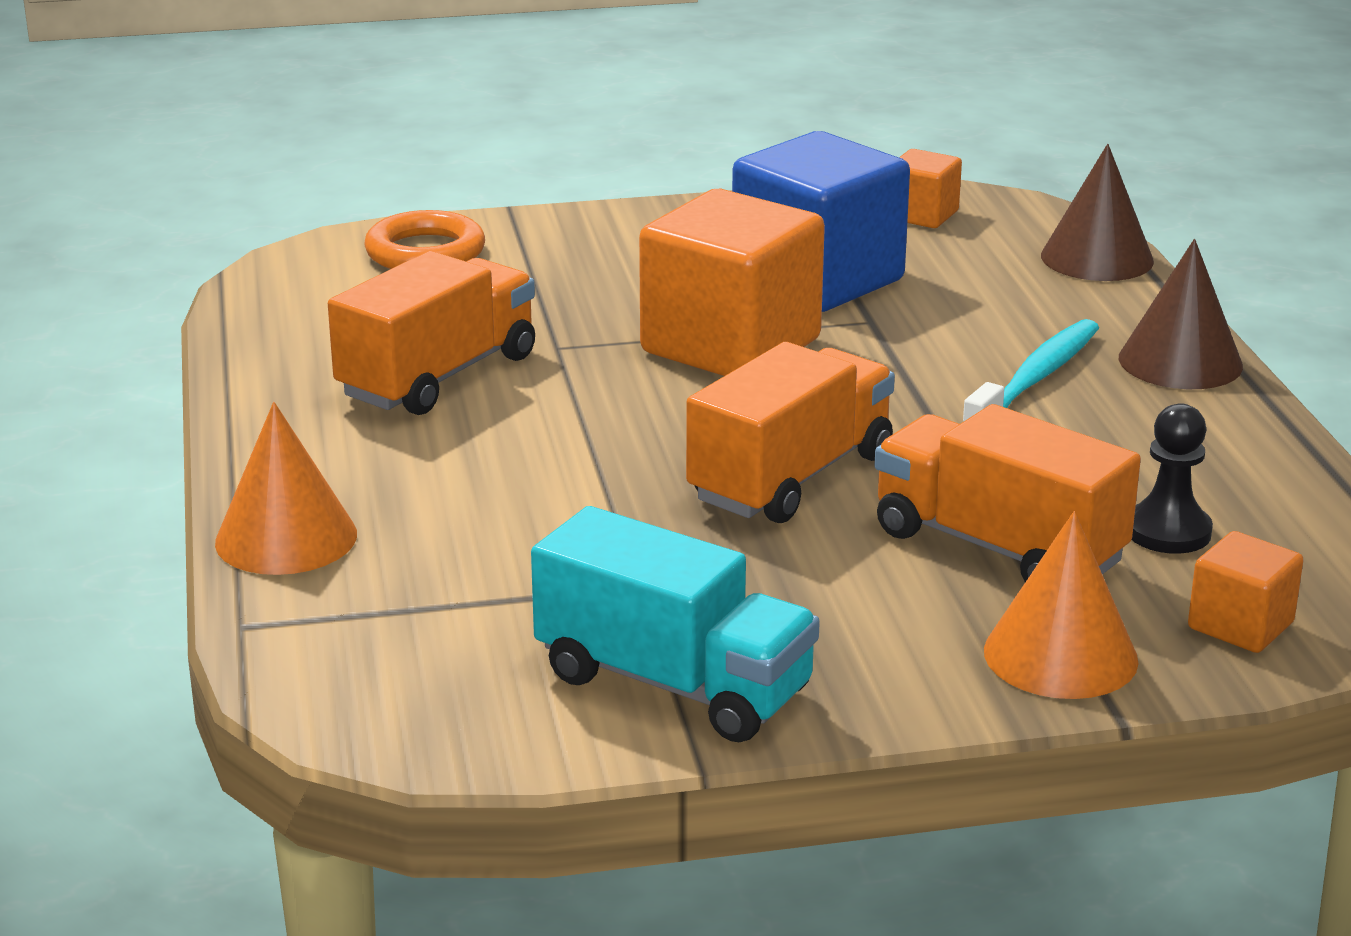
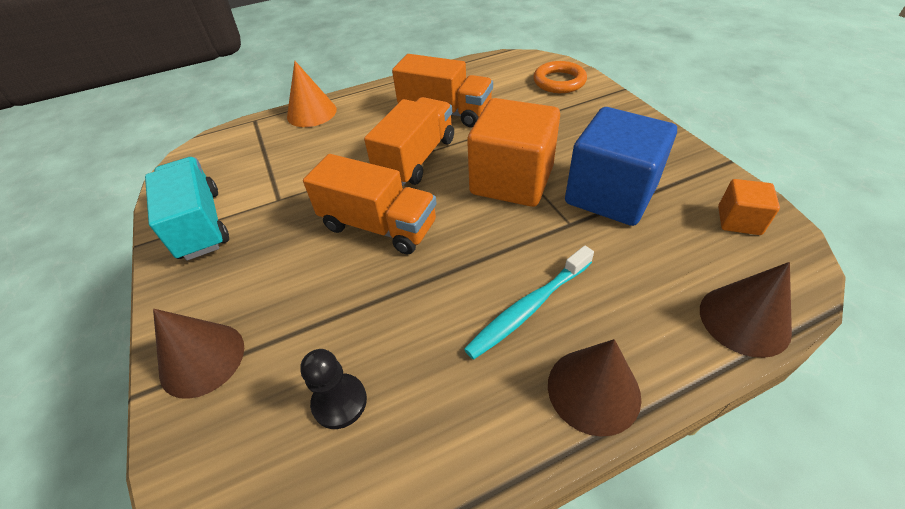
camera: 80 degrees right, 20 degrees up
turquoise truck [531,506,820,742] -> turquoise truck turned 135 degrees clockwise [145,157,229,261]
orange truck [874,404,1141,582] -> orange truck moved to [364,97,454,186]
turquoise toothbrush [963,319,1099,422] -> turquoise toothbrush turned 120 degrees clockwise [464,246,594,360]
orange cone [984,511,1138,699] -> brown cone [153,309,244,399]
orange cube [1188,531,1304,653] -> none

